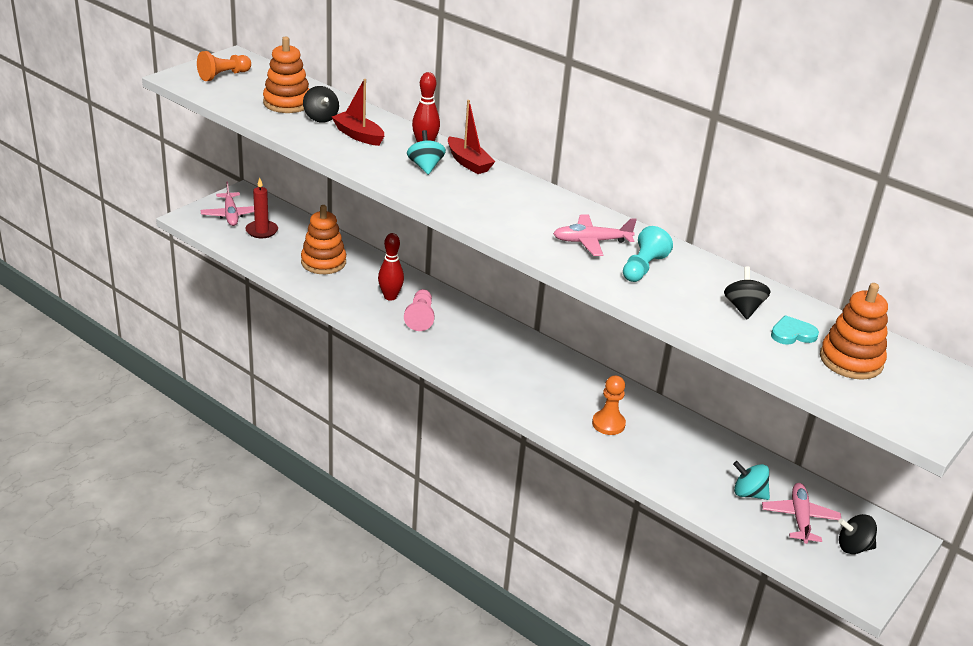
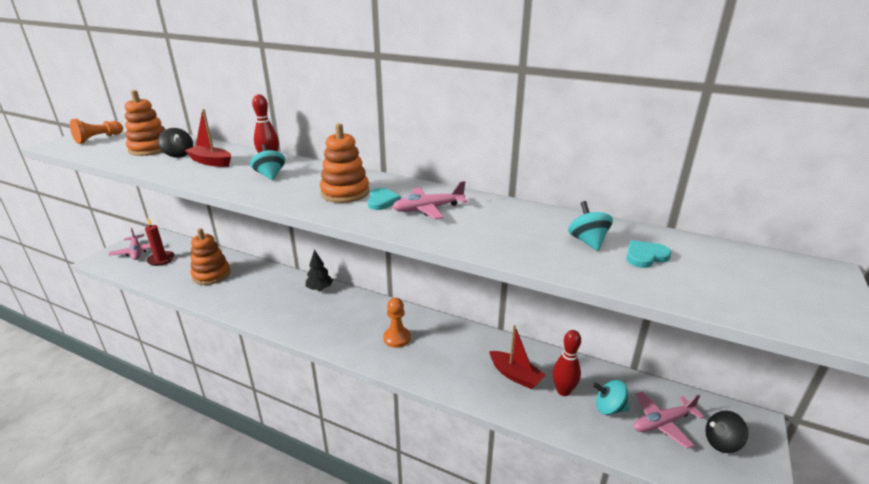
camera: 10 degrees left, 5 degrees down
red bowling pin [378,233,404,301] -> red bowling pin moved to [552,330,581,396]
pink pawn [404,289,435,331] -> none
red boat [448,100,496,174] -> red boat moved to [489,325,546,389]
orange pawn [592,375,626,435] -> orange pawn moved to [383,298,411,348]
turquoise pawn [623,226,673,282] -> none
black spinning top [724,266,770,319] -> turquoise spinning top [568,201,613,251]
pink plane [762,483,842,544] -> pink plane turned 105 degrees counterclockwise [634,391,705,449]
orange stacking toy [820,283,888,380] -> orange stacking toy moved to [320,123,370,203]
none -> black tree [306,249,333,291]
none -> turquoise heart [368,188,401,210]

